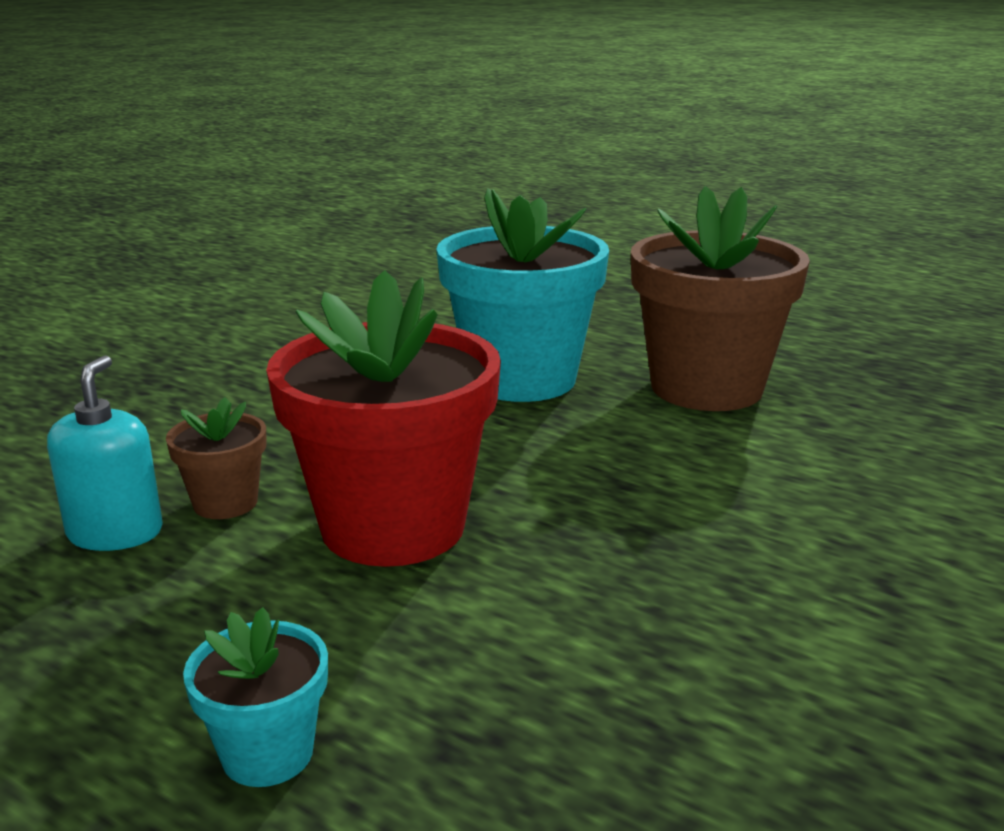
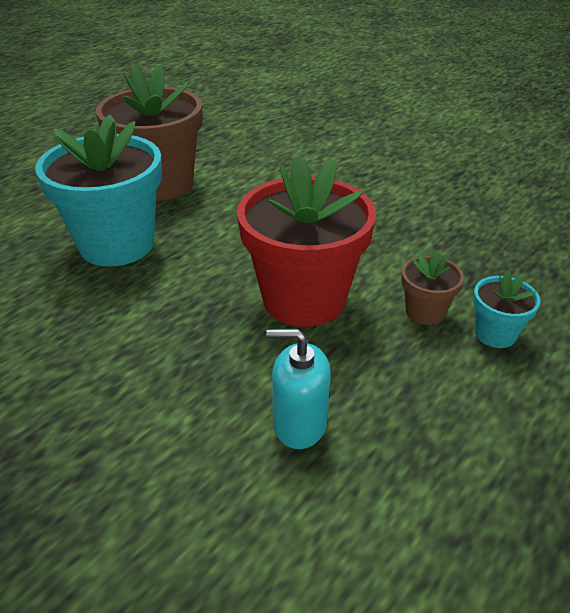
camera: 85 degrees left, 15 degrees up
brown flower pot [166,397,266,519] -> brown flower pot moved to [401,250,464,325]

